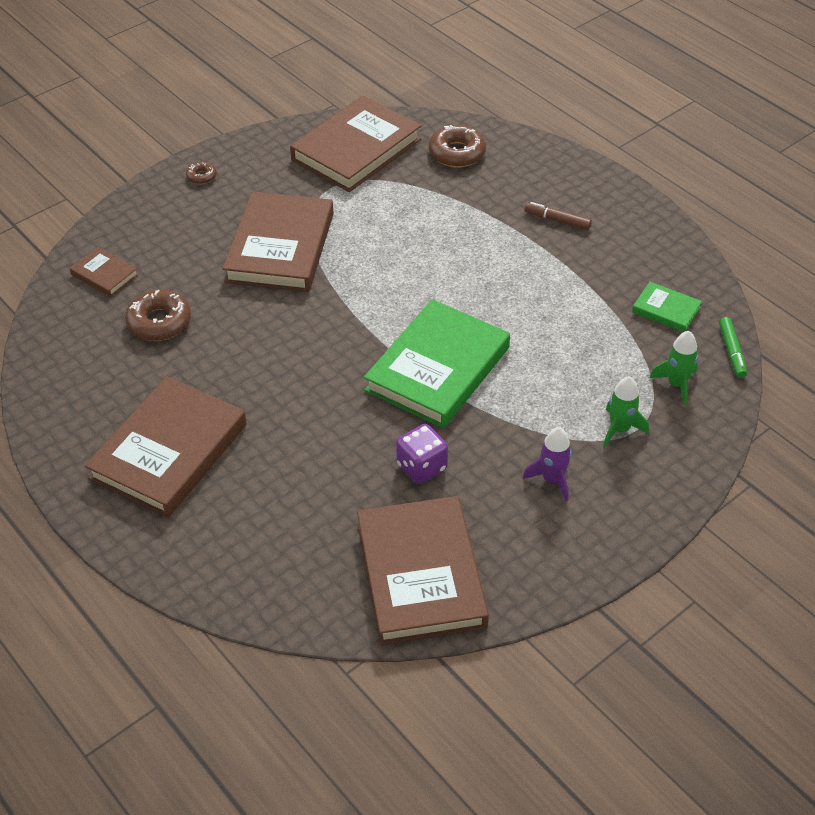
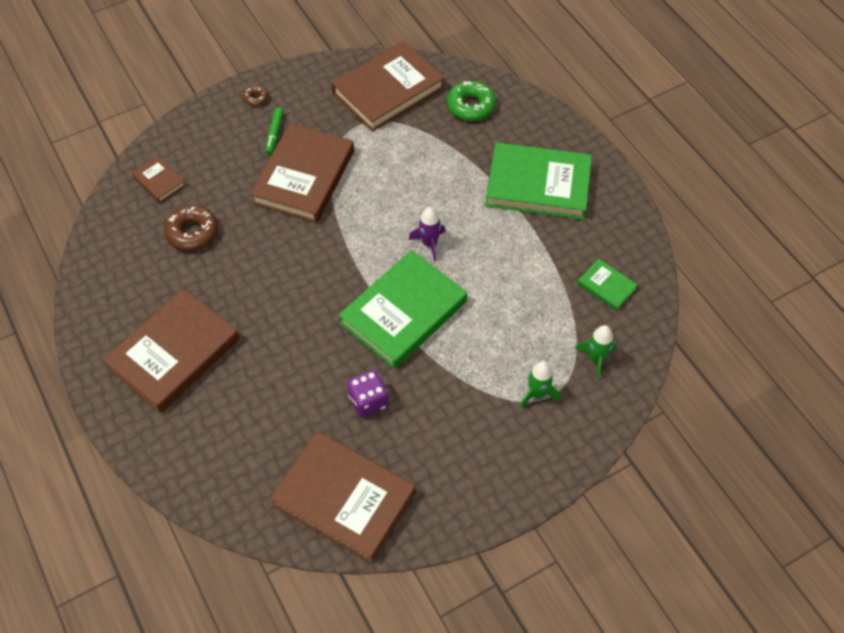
camera: 10 degrees right, 10 degrees up
brown book [357,496,489,645] -> brown book turned 60 degrees counterclockwise [270,431,416,563]
brown donut [429,125,486,167] -> green donut [447,81,496,121]
purple rocket [523,427,572,502] -> purple rocket moved to [409,207,446,262]
brown marker [525,202,592,230] -> green book [485,142,592,220]
green marker [719,317,747,378] -> green marker moved to [265,108,284,155]

